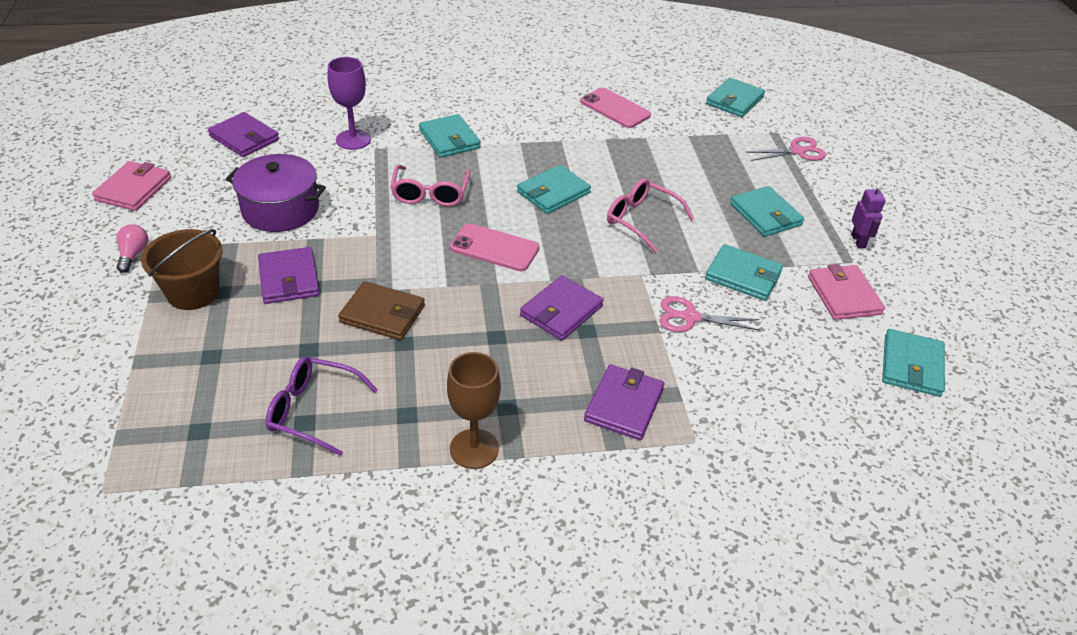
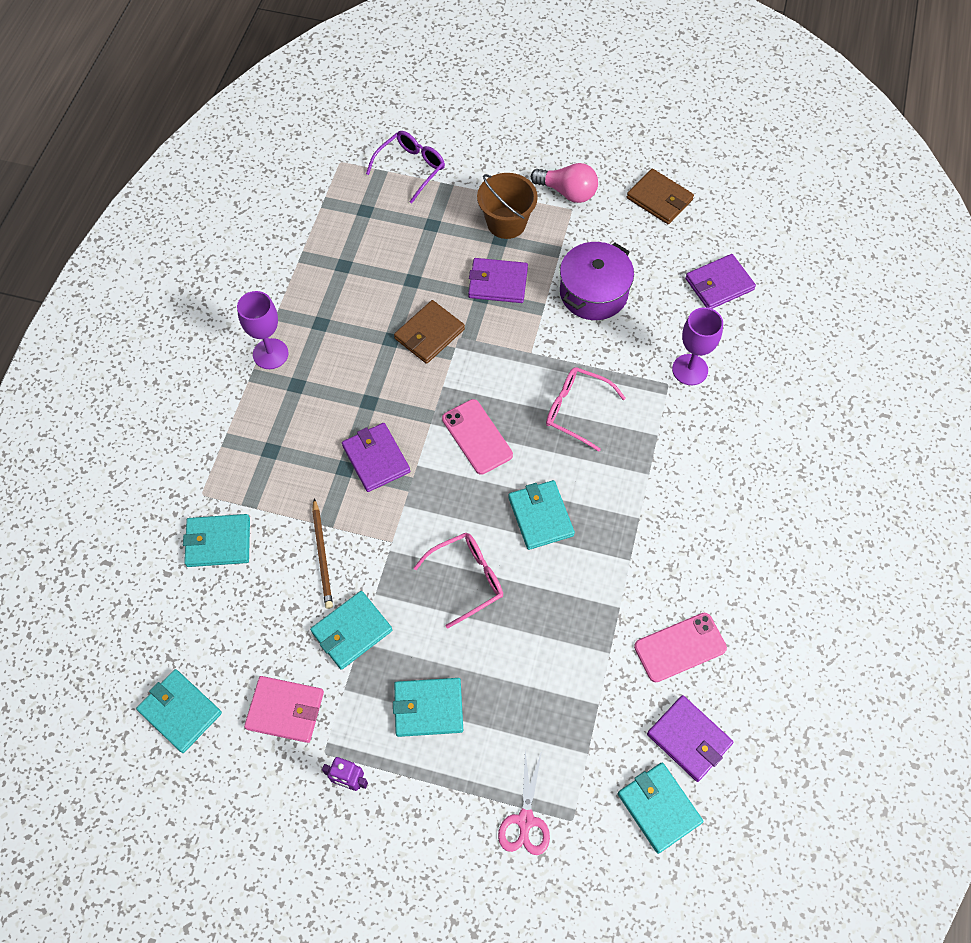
camera: 115 degrees right, 20 degrees up
pink wallet [92,161,171,211] -> brown wallet [627,169,694,224]
pink light bulb [116,224,148,273] -> pink light bulb [531,163,598,203], size x1.62
purple glasses [266,357,378,456] -> purple glasses moved to [366,131,445,203]
turquoise wallet [419,114,481,158] -> turquoise wallet moved to [183,514,250,567]
brown goblet [447,352,501,469] -> purple goblet [237,291,289,369]
pink phone [450,223,539,271] -> pink phone turned 75 degrees counterclockwise [442,399,513,475]
purple wallet [584,364,664,440] -> purple wallet moved to [647,695,733,782]
pink scissors [659,296,760,332] -> brown pencil [312,498,333,609]

